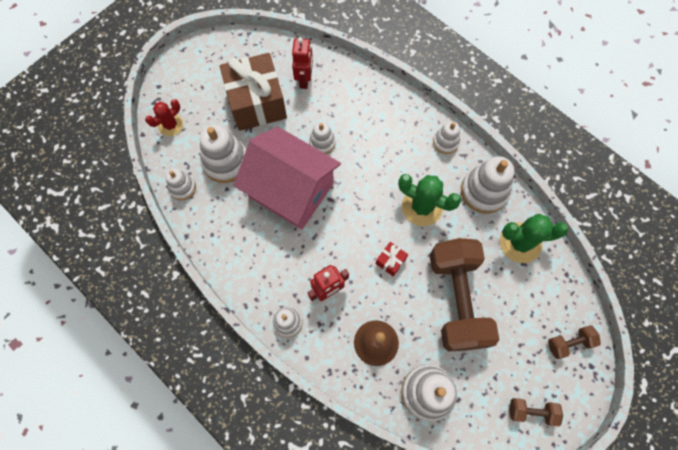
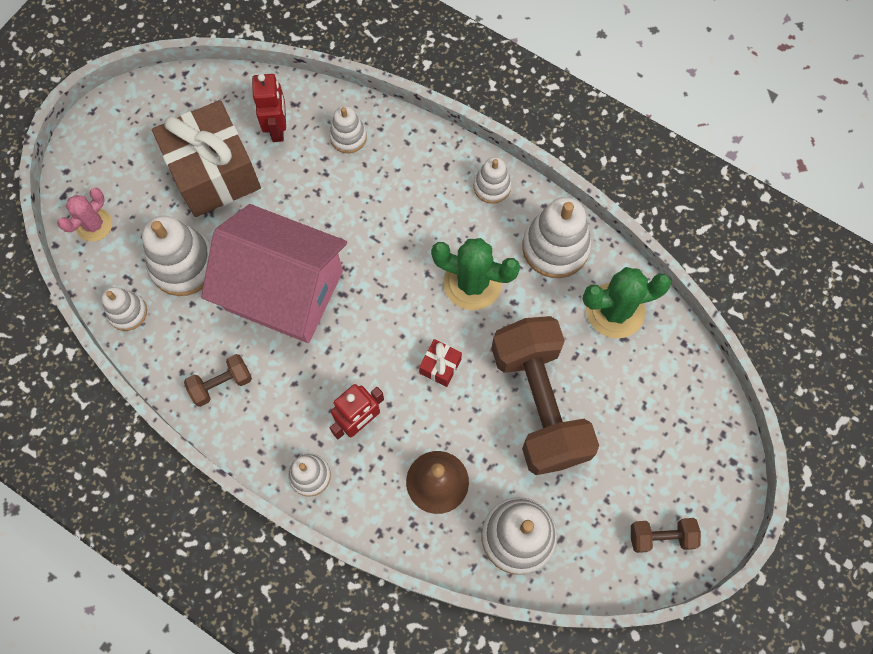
camera: 10 degrees left, 0 degrees up
red cactus [145,99,183,136] -> pink cactus [57,188,112,242]
white stacking toy [309,122,336,154] -> white stacking toy moved to [329,106,367,153]
brown dumbbell [548,325,601,359] -> brown dumbbell moved to [184,354,252,407]

